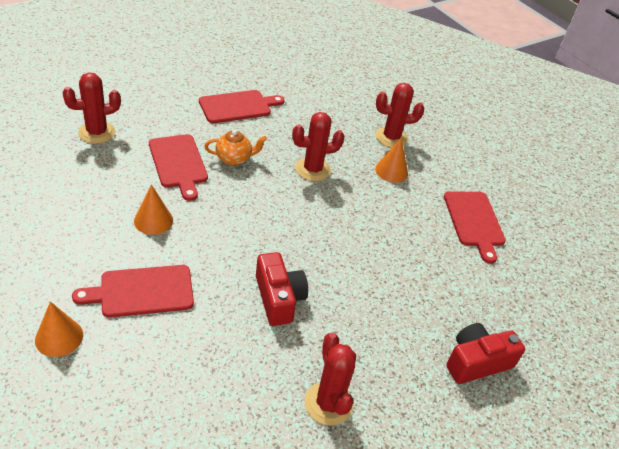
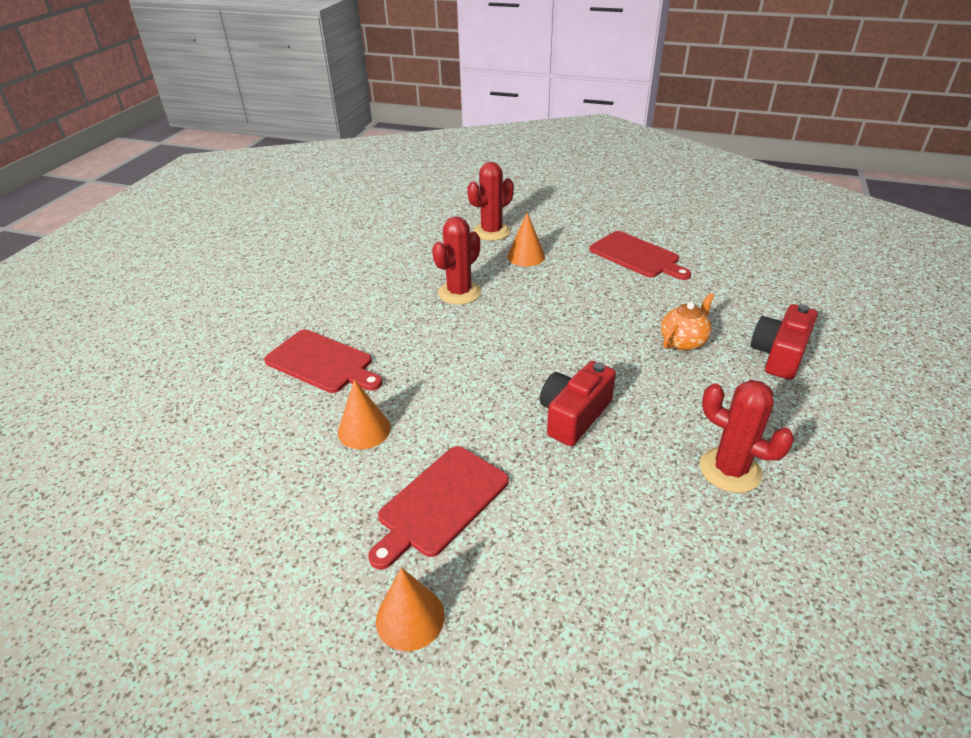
camera: 30 degrees left, 5 degrees down
red cactus [62,72,121,144] -> none
red cutting board [199,90,285,123] -> none
orange teapot [204,130,267,166] -> orange teapot moved to [661,293,714,351]
red camera [256,252,308,326] -> red camera turned 90 degrees counterclockwise [540,361,616,446]

